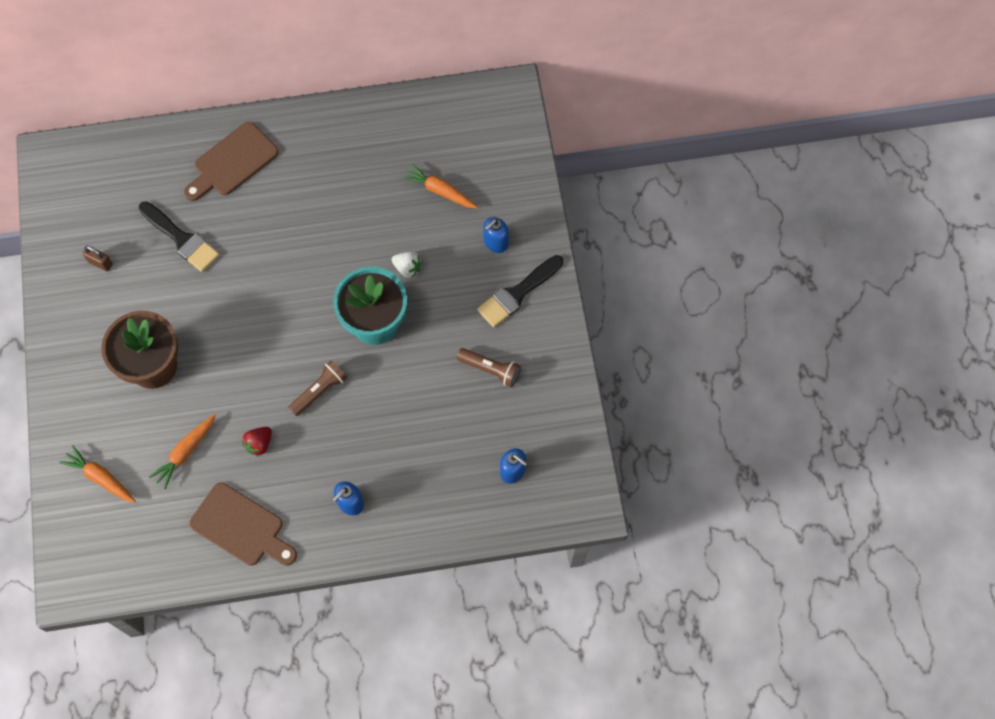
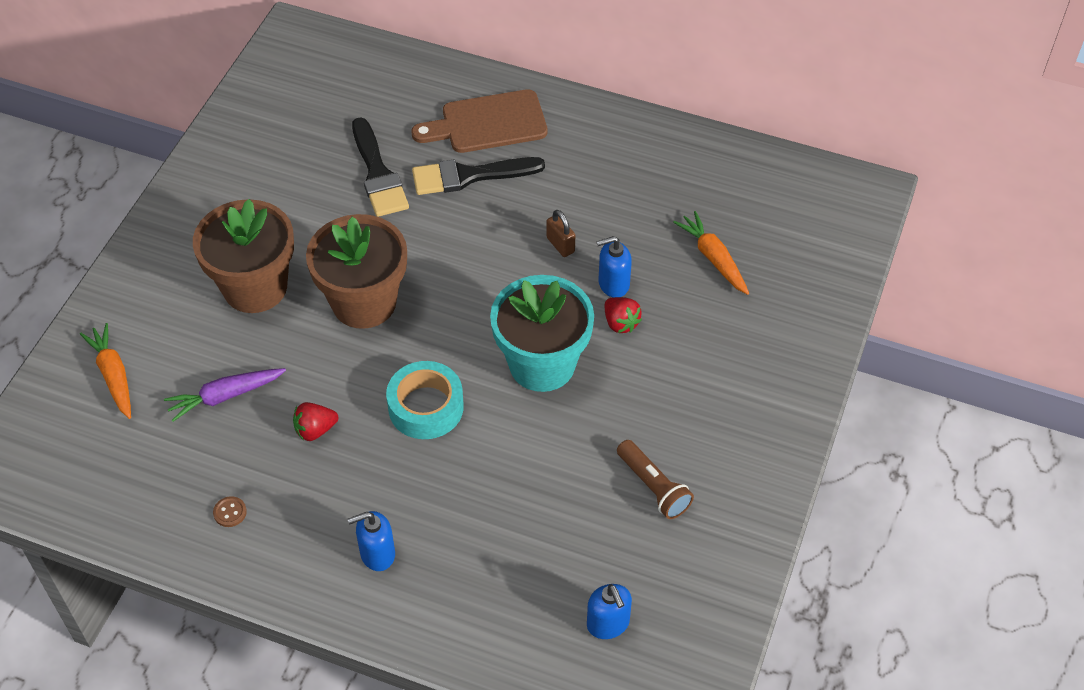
camera: 30 degrees right, 15 degrees down
brown padlock [83,245,113,271] -> brown padlock moved to [547,210,575,257]
orange carrot [149,414,215,489] -> purple carrot [164,368,286,422]
brown cutting board [189,483,297,566] -> brown button [213,496,247,527]
brown flashlight [288,360,347,416] -> turquoise tape [386,361,464,439]
white strawberry [392,251,422,278] -> red strawberry [605,297,642,333]
black brush [477,255,563,327] -> black brush moved to [412,157,545,195]
blue soap dispenser [483,217,509,253] -> blue soap dispenser moved to [596,236,632,297]
none -> brown flower pot [306,214,407,329]

